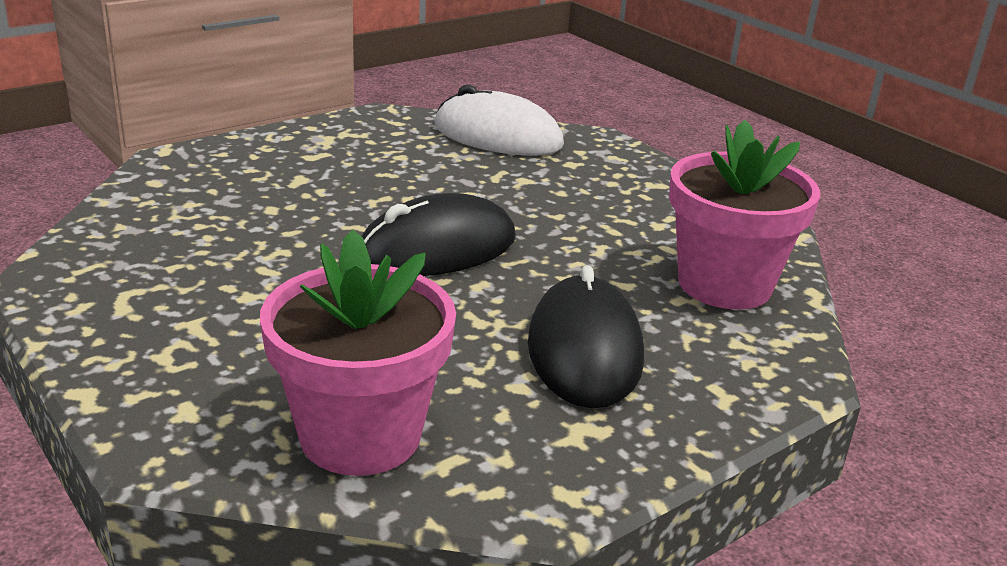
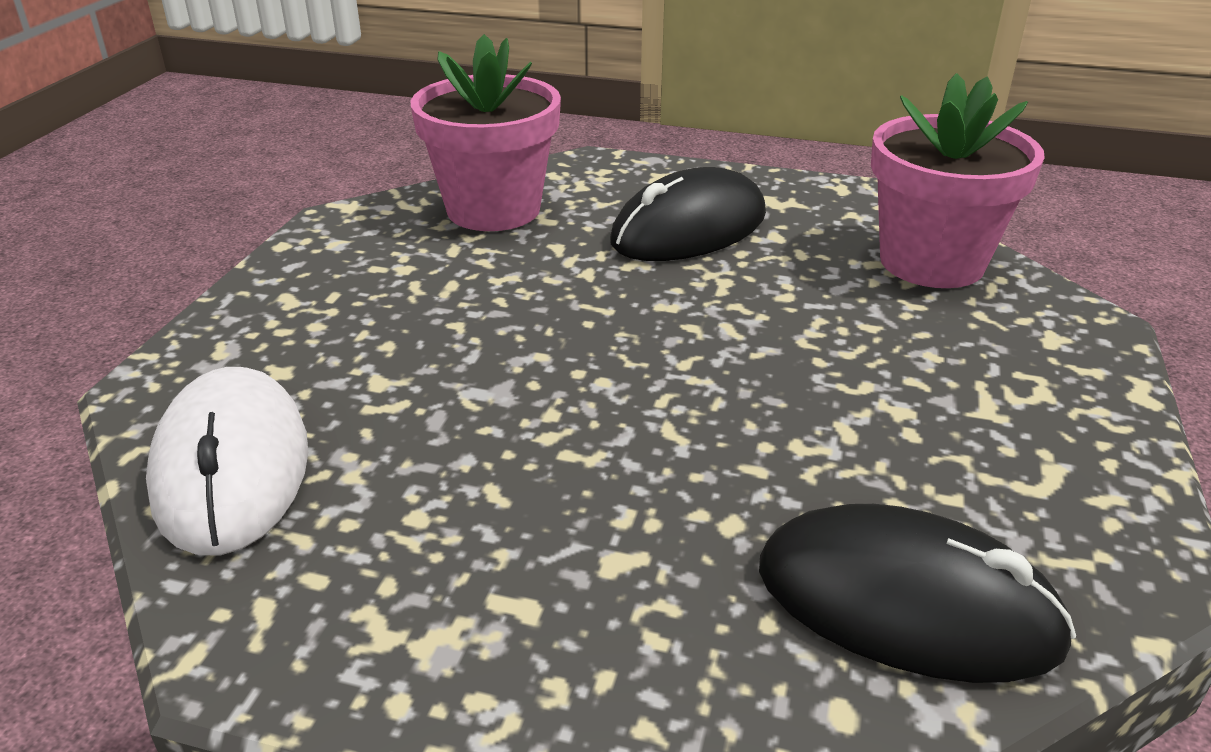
camera: 125 degrees left, 5 degrees up
black mouse [362,193,516,276] -> black mouse moved to [759,504,1076,683]

